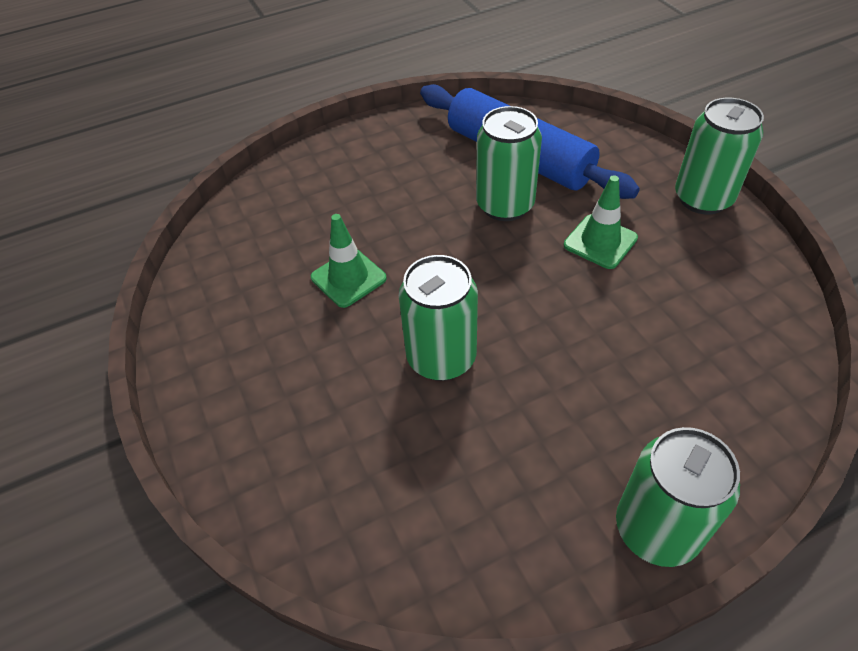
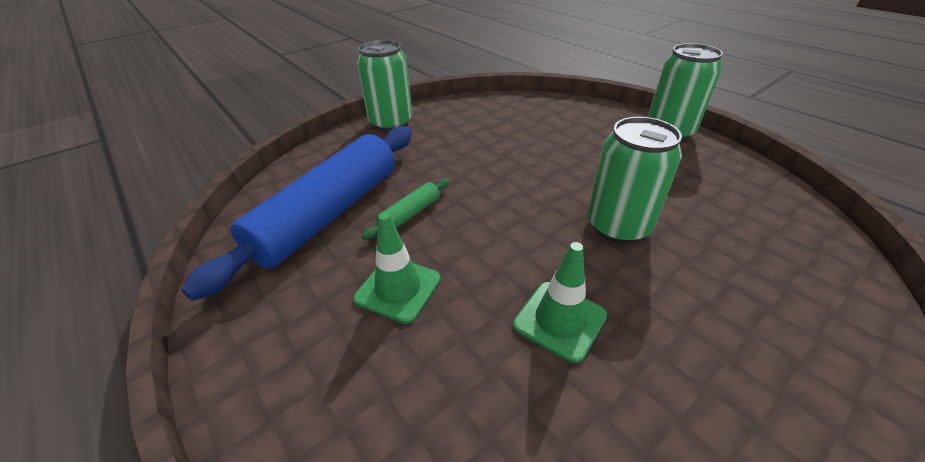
camera: 105 degrees left, 10 degrees down
green can [476,106,542,221] -> green rolling pin [362,178,450,240]
green traffic cone [564,175,638,269] -> green traffic cone moved to [354,213,441,324]

